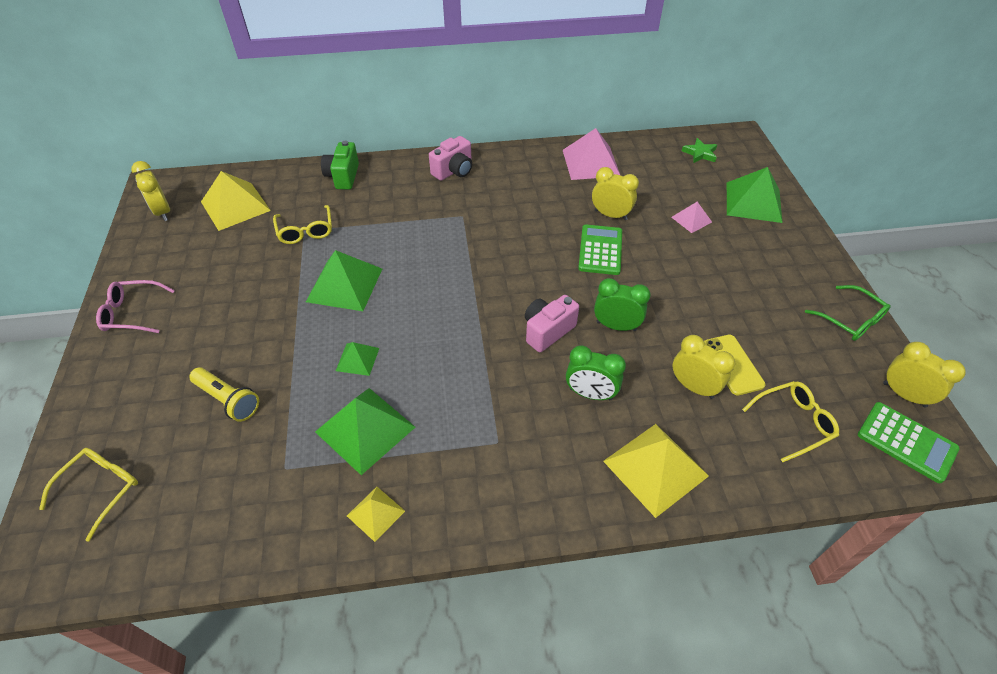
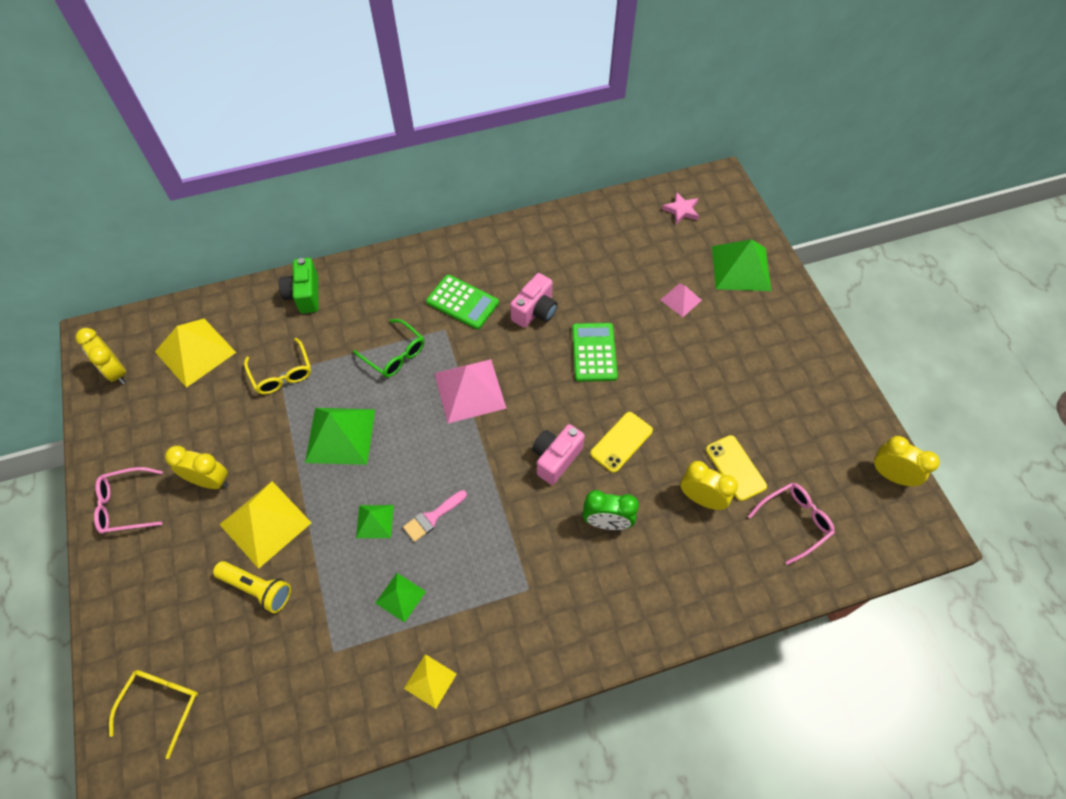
camera: 10 degrees left, 10 degrees up
green pyramid [315,388,415,475] -> green pyramid [376,573,426,623], size x0.53
pink camera [429,136,472,181] -> pink camera moved to [510,273,558,328]
pink pyramid [563,128,620,180] -> pink pyramid moved to [434,359,507,423]
yellow clock [592,167,639,220] -> yellow clock moved to [165,446,229,489]
green clock [594,278,651,331] -> yellow phone [590,412,653,473]
yellow pyramid [603,424,709,518] -> yellow pyramid moved to [219,481,311,569]
green star [682,138,717,163] -> pink star [662,192,699,224]
yellow glasses [742,381,839,462] -> pink glasses [748,483,835,565]
green glasses [805,285,891,341] -> green glasses moved to [353,319,425,378]
green calculator [858,402,960,483] -> green calculator moved to [426,275,499,329]
none -> pink brush [403,490,467,542]

